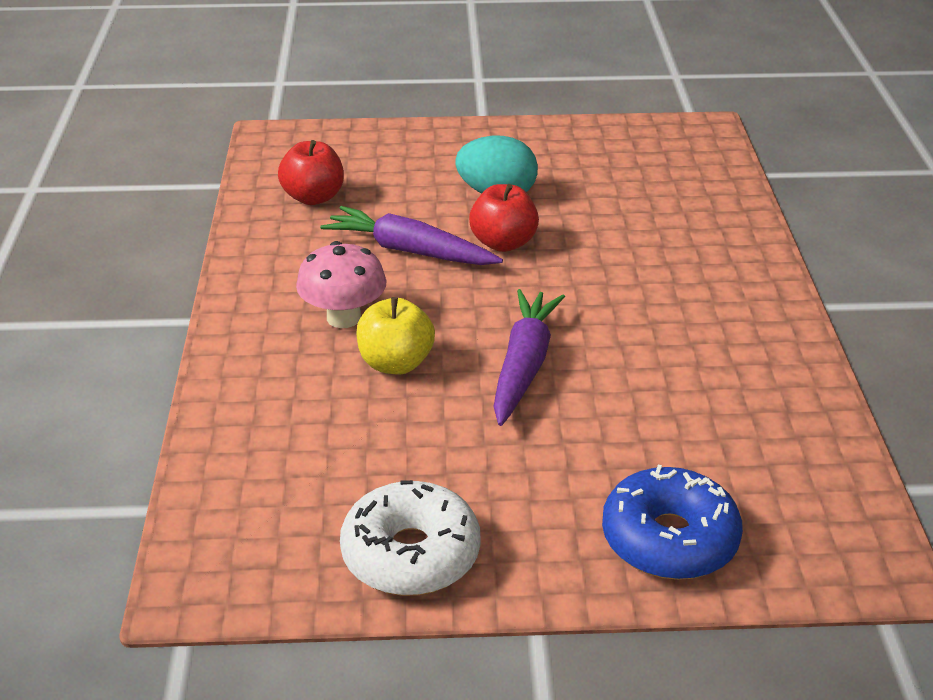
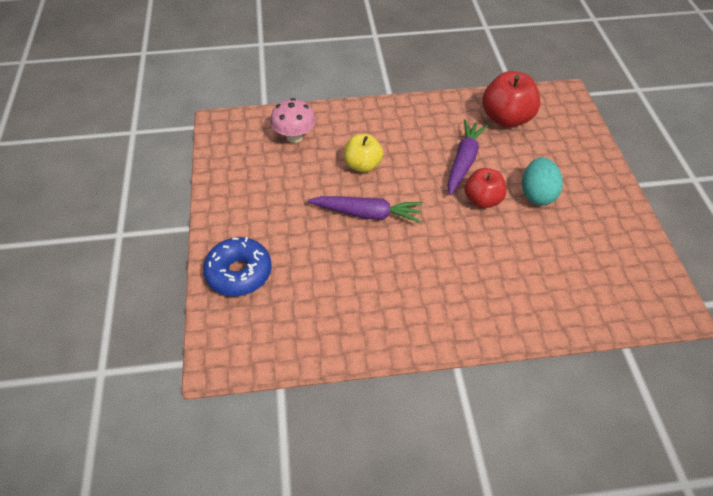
camera: 85 degrees right, 15 degrees up
red apple [278,140,344,205] -> red apple [482,71,540,128], size x1.51
pink mushroom [296,241,387,328] -> pink mushroom moved to [270,98,316,143]
white donut [340,480,481,596] -> none

